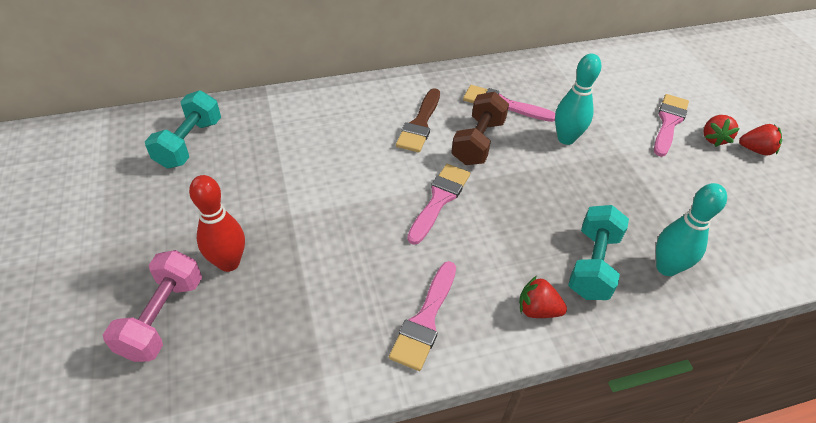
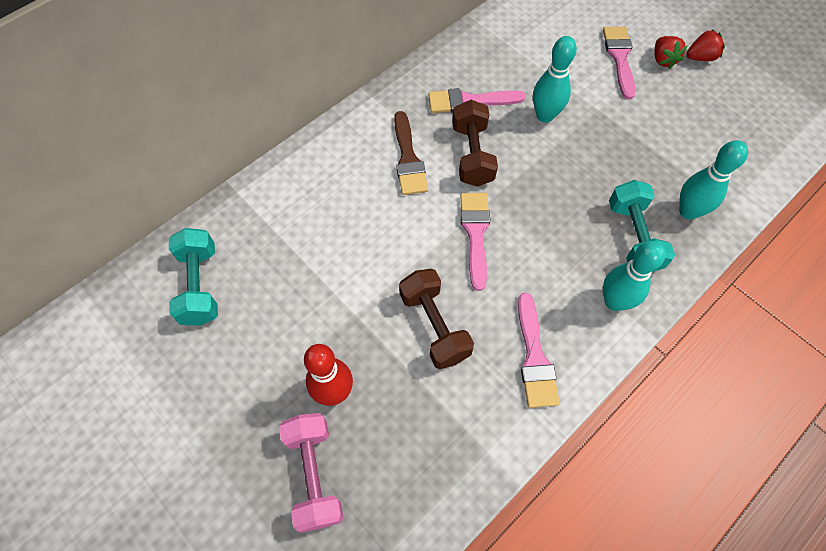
camera: 25 degrees left, 15 degrees up
red strawberry [519,276,567,318] -> turquoise bowling pin [603,241,666,311]
none -> brown dumbbell [399,269,474,369]

